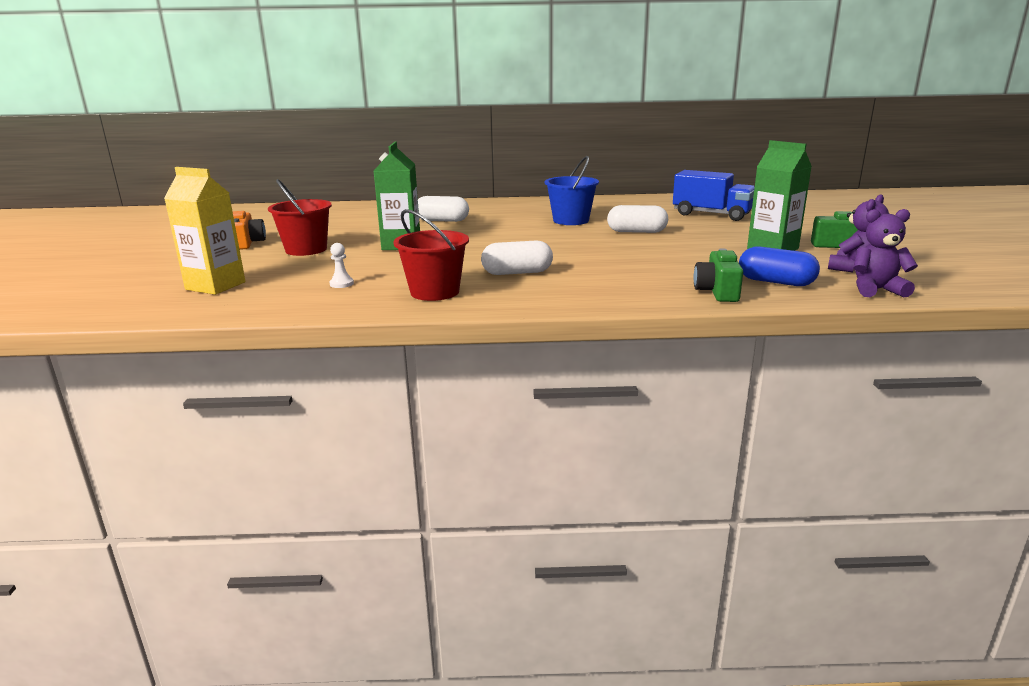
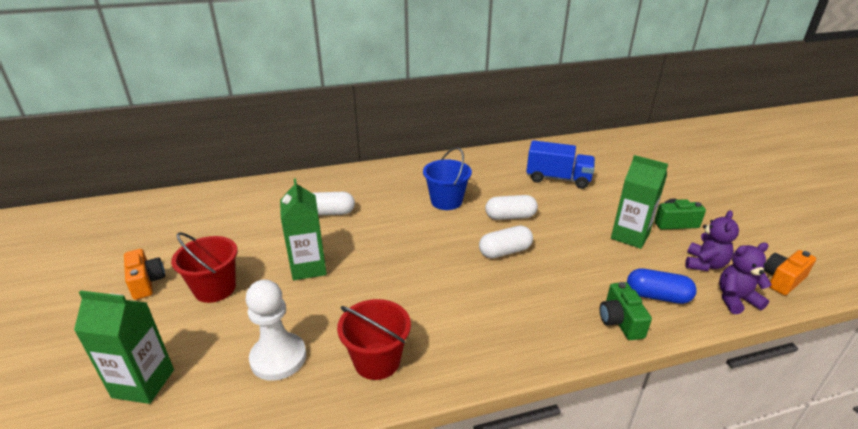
camera: 15 degrees left, 10 degrees up
yellow carton [164,167,245,295] -> green carton [74,290,174,404]
white pawn [330,243,354,288] -> white pawn [245,279,306,381], size x2.36
white capsule [481,241,553,275] -> white capsule moved to [479,226,533,259]
none -> orange camera [764,250,816,295]

